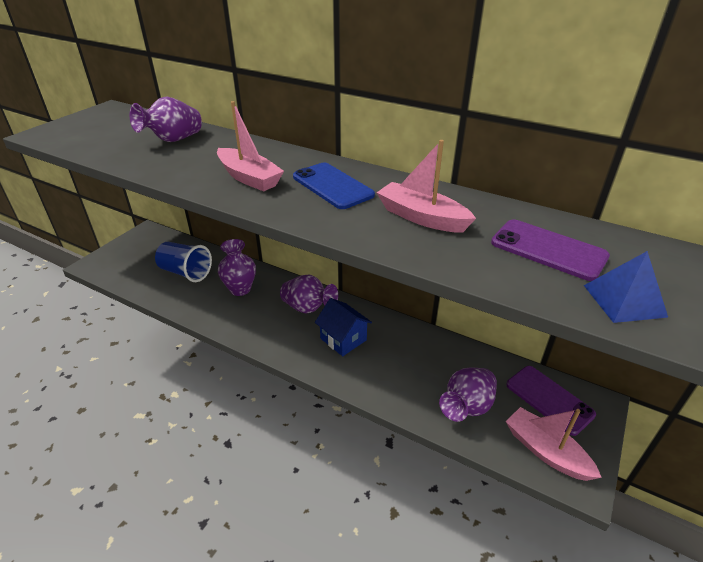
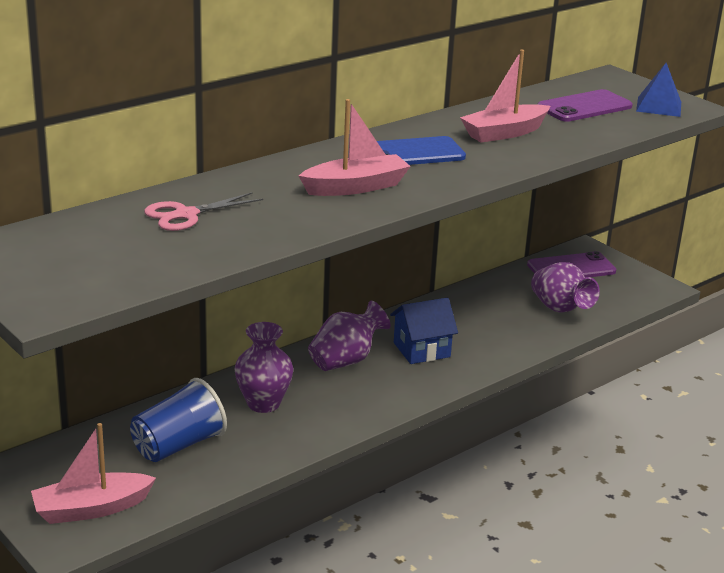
camera: 70 degrees left, 10 degrees down
purple vase [130,97,202,142] -> pink scissors [144,192,263,231]
pink boat [506,407,602,481] -> pink boat moved to [31,423,156,524]

